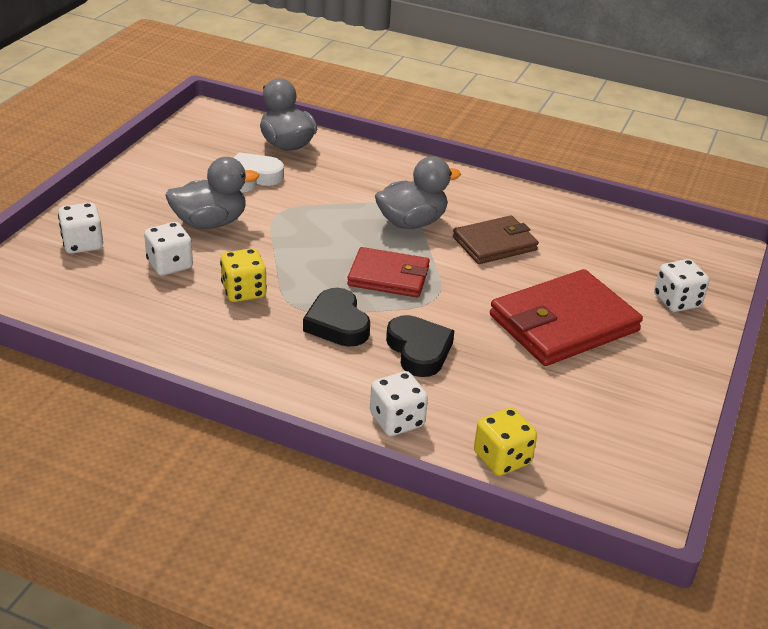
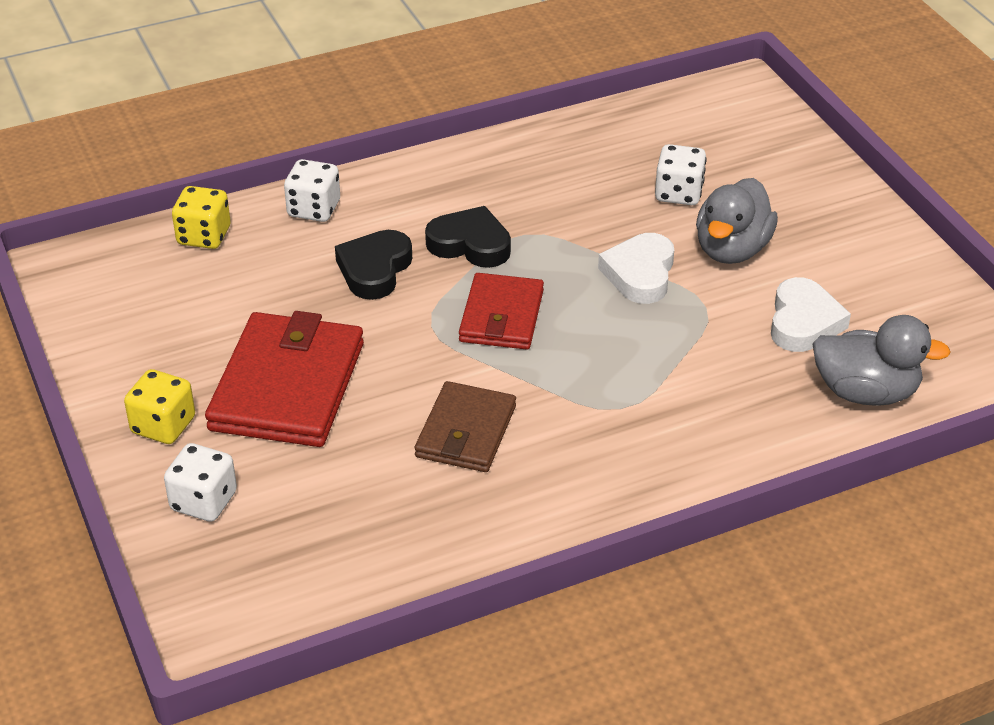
camera: 135 degrees right, 5 degrees up
white dice [58,203,103,254] -> none
yellow dice [220,248,267,302] -> yellow dice moved to [124,369,195,444]
red wallet [347,247,430,298] -> red wallet turned 45 degrees counterclockwise [459,273,544,350]
grey duck [375,156,461,229] -> none
black heart [386,315,454,377] -> black heart turned 90 degrees clockwise [335,230,412,300]
none -> white heart [598,233,674,304]

